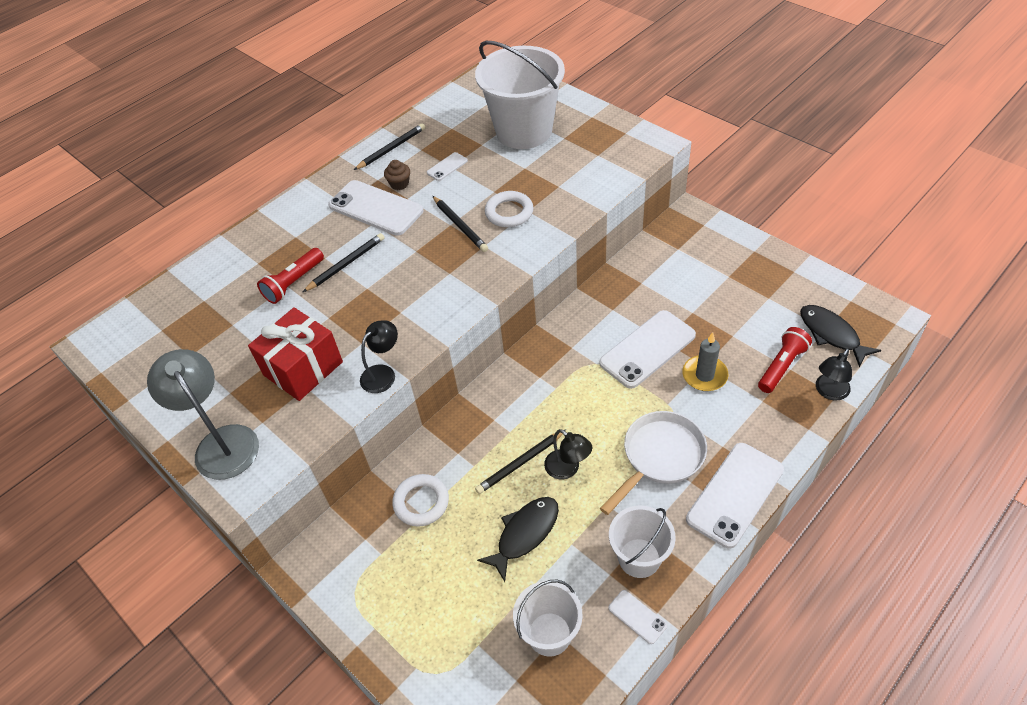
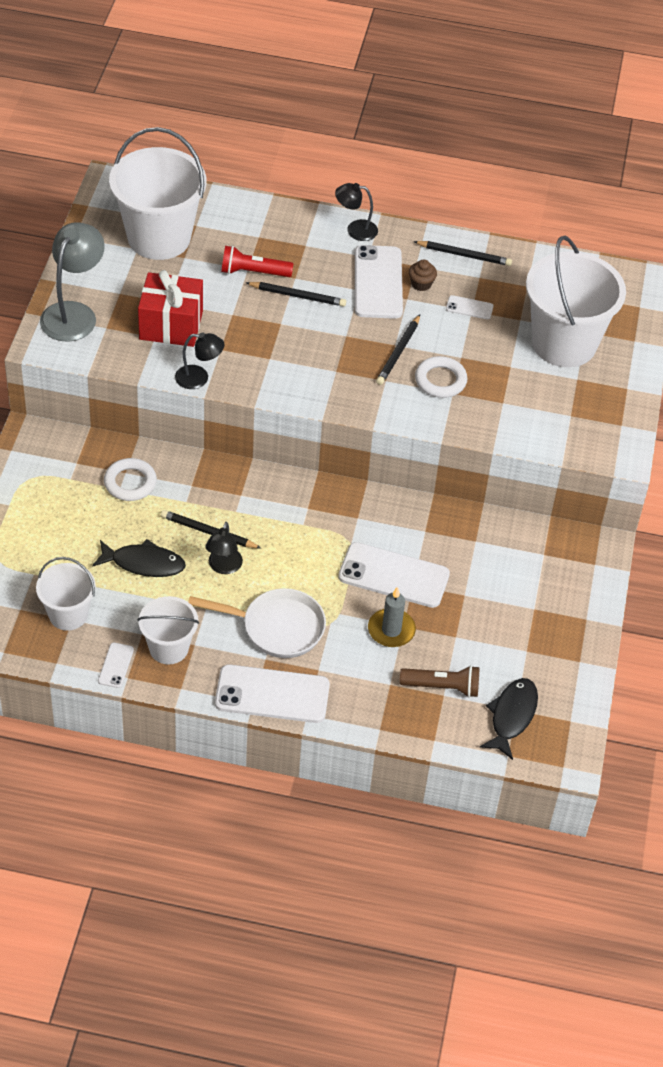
camera: 50 degrees right, 0 degrees up
red flashlight [758,327,812,393] -> brown flashlight [400,665,479,698]
black lamp [816,349,852,400] -> black lamp moved to [335,183,378,241]
none -> white bucket [109,127,206,260]

